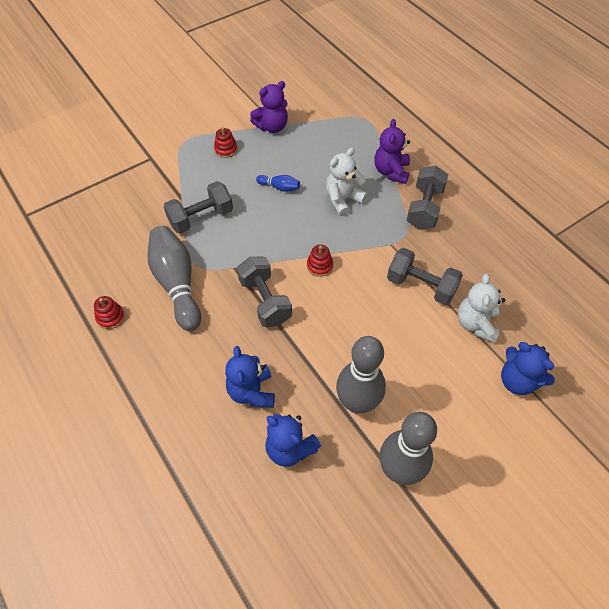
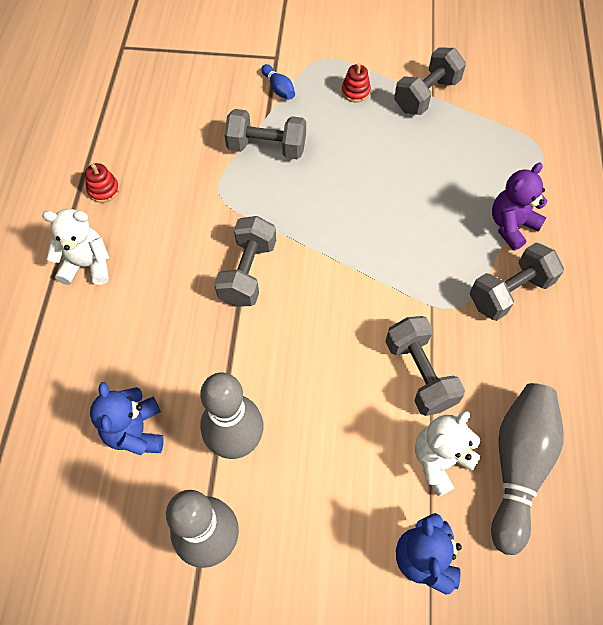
camera: 40 degrees right, 5 degrees up
grey bowling pin [147,226,201,331] -> grey bowling pin moved to [491,383,564,555]
blue teddy bear [225,346,275,408] -> none
purple teddy bear [250,81,288,133] -> grey dumbbell [394,47,466,115]
blue bowling pin [256,175,300,192] -> blue bowling pin moved to [261,64,295,100]
red stacking toy [307,244,333,277] -> none
white teddy bear [326,147,368,216] -> white teddy bear moved to [42,209,110,285]

